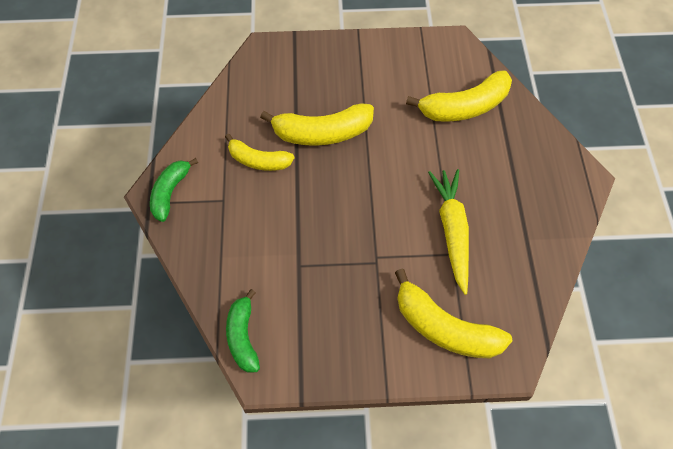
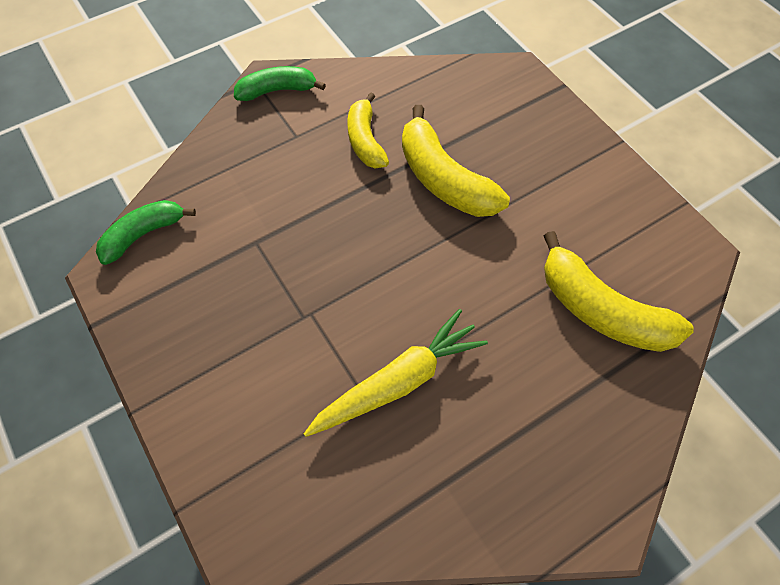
camera: 60 degrees right, 0 degrees up
yellow banana [395,269,512,358] -> none

